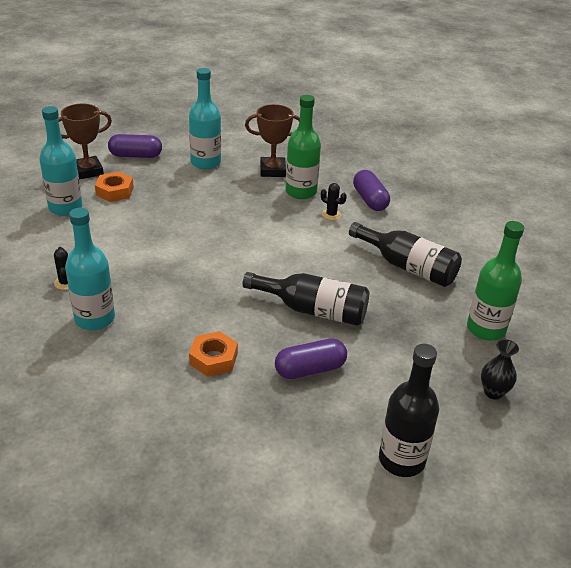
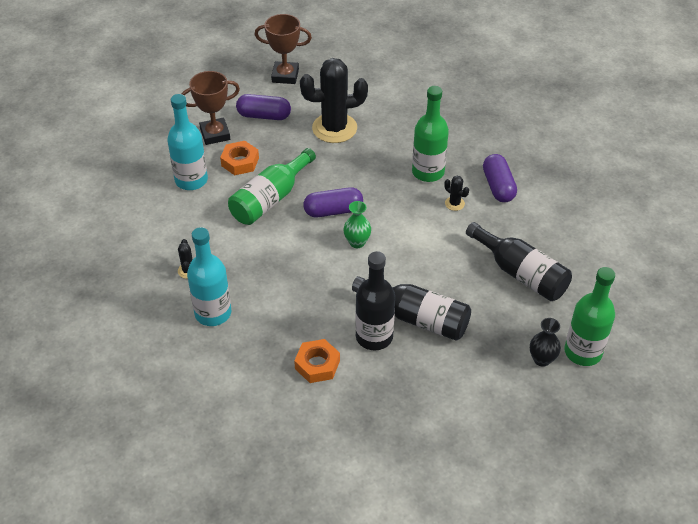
camera: 10 degrees right, 10 degrees up
turquoise bottle [189,68,221,169] -> black cactus [300,58,368,143]
brown trophy [245,104,300,177] -> brown trophy moved to [255,14,312,84]
purple capsule [275,338,347,379] -> purple capsule moved to [303,187,363,217]
black bottle [379,344,439,477] -> black bottle moved to [355,251,395,350]
black vase [481,339,519,400] -> black vase moved to [530,318,561,367]
none -> green bottle [228,148,316,225]
none -> green vase [344,201,371,248]

